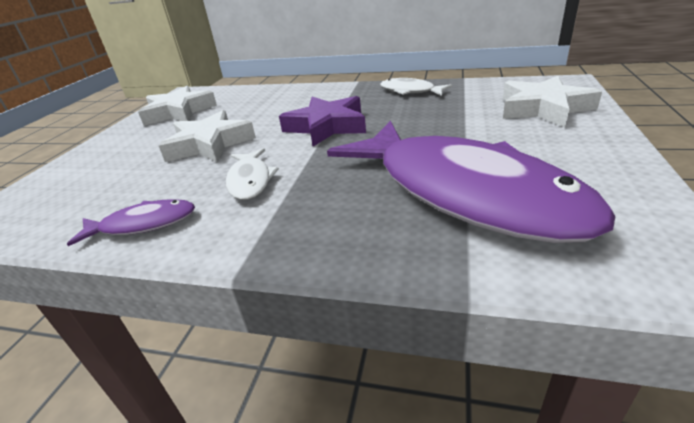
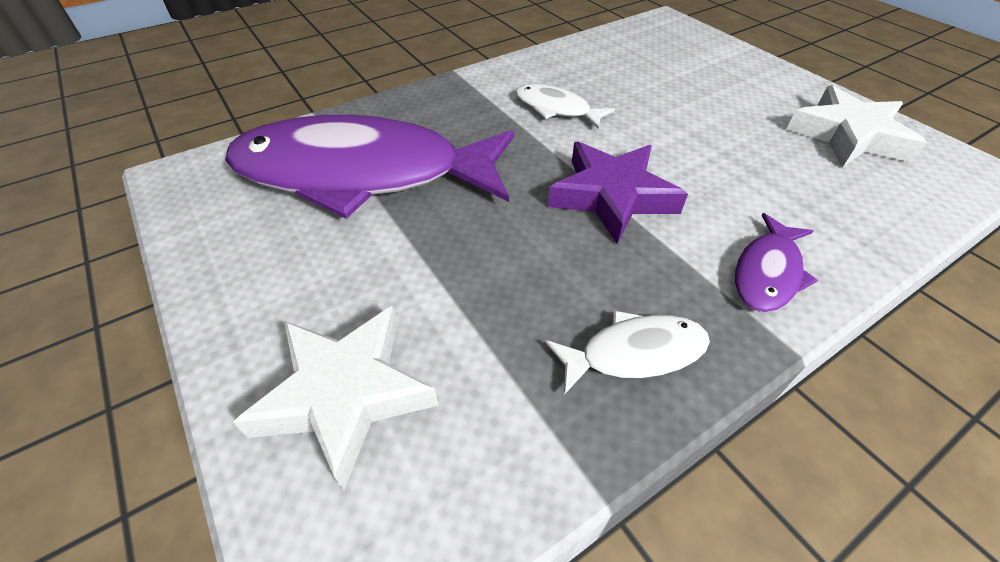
camera: 130 degrees right, 15 degrees up
purple fish [67,199,195,246] -> purple fish moved to [735,213,818,312]
white star [159,110,256,162] -> none

